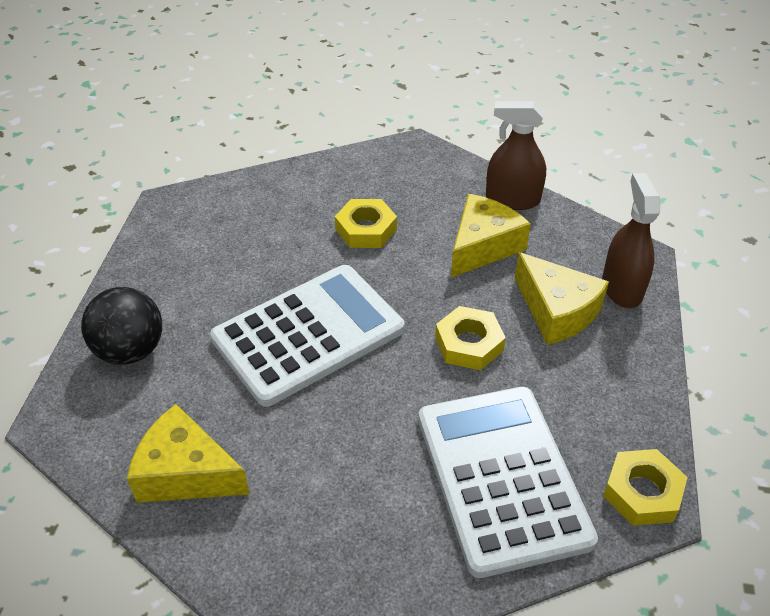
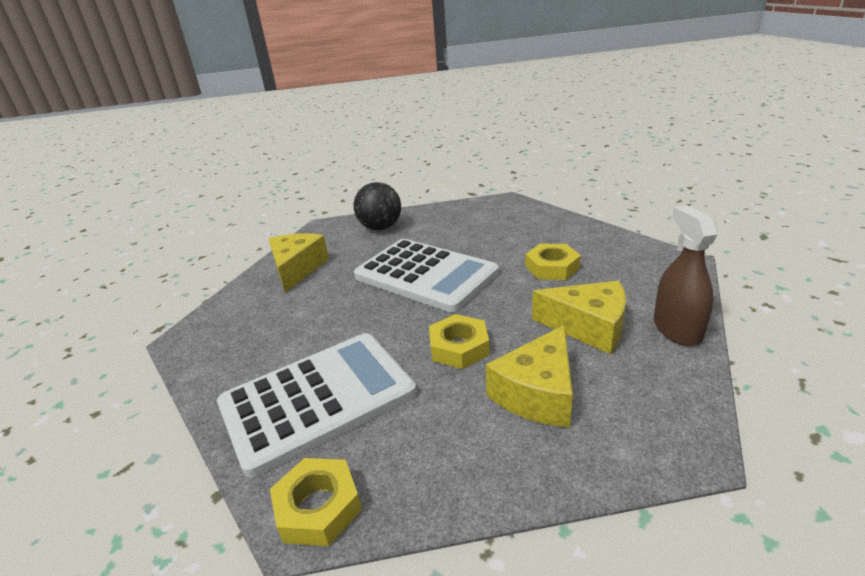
camera: 75 degrees right, 15 degrees down
brown spray bottle [602,173,660,308] -> none

